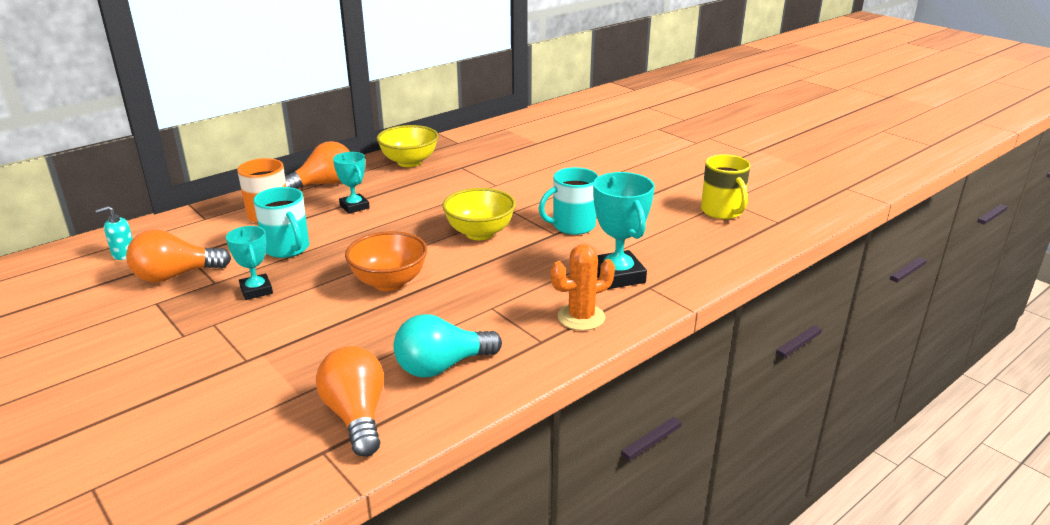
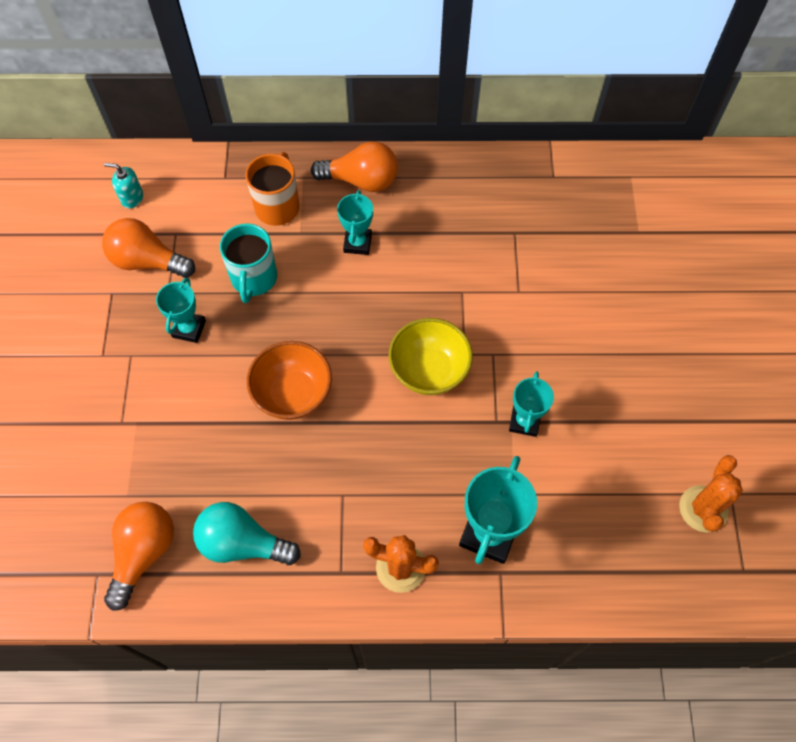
camera: 40 degrees right, 35 degrees up
yellow bowl [377,125,438,167] -> none
turquoise mug [539,167,599,235] -> turquoise trophy [509,371,554,437]
yellow mug [701,154,750,219] -> orange cactus [679,455,743,533]

